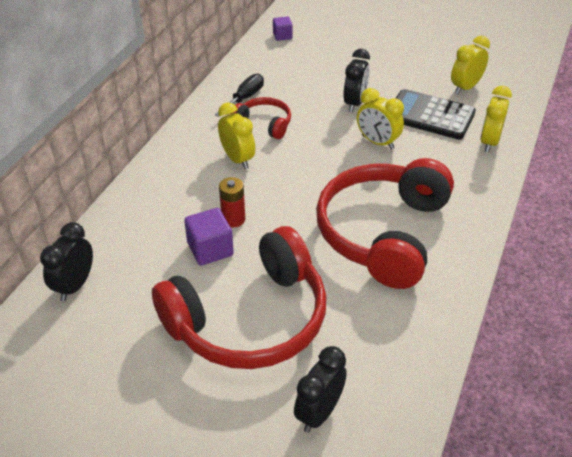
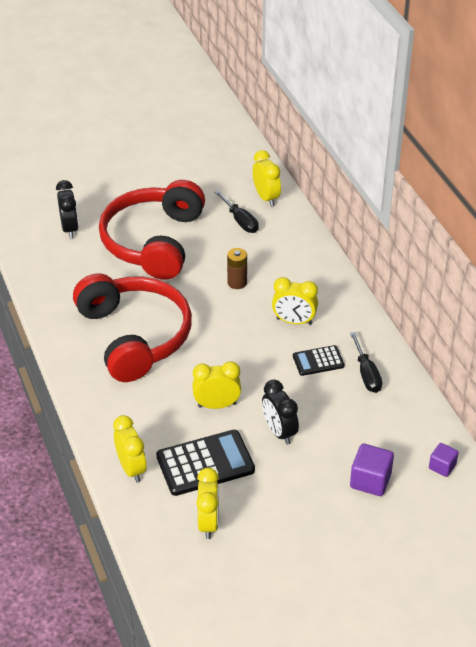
camera: 135 degrees right, 0 degrees up
black clock [40,222,93,301] -> yellow clock [253,150,281,206]
purple cube [184,208,234,266] -> purple cube moved to [350,444,394,496]
red battery [219,177,245,228] -> brown battery [227,248,247,289]
red headphones [231,97,291,139] -> black calculator [293,345,344,376]
none -> black screwdriver [214,190,259,233]

